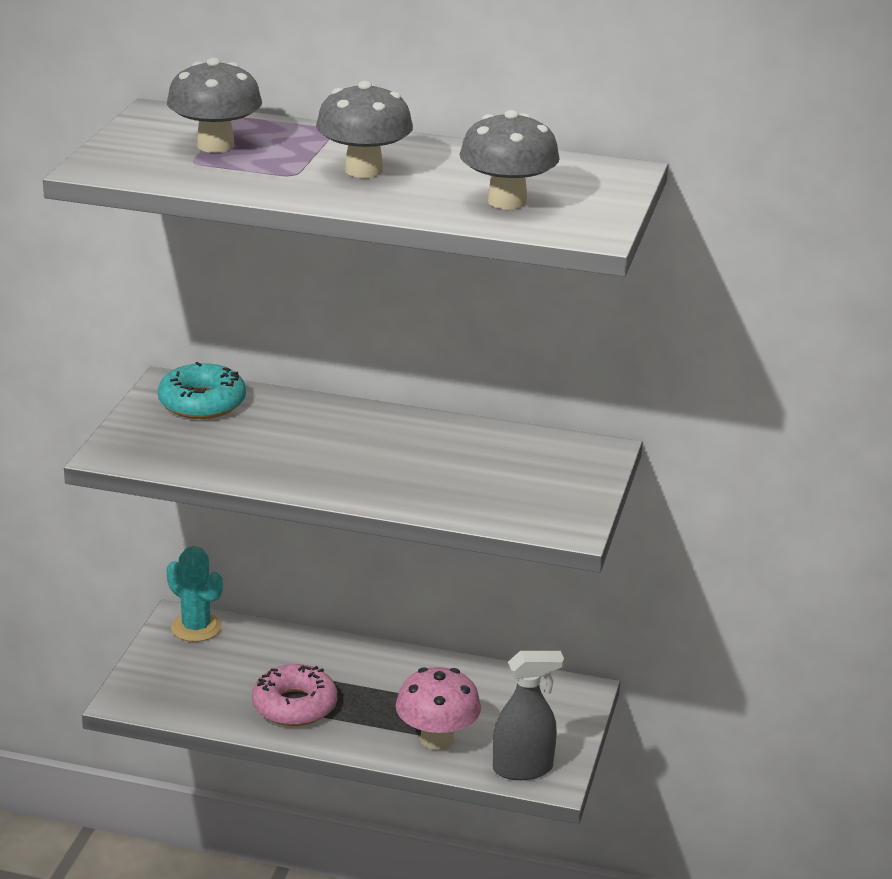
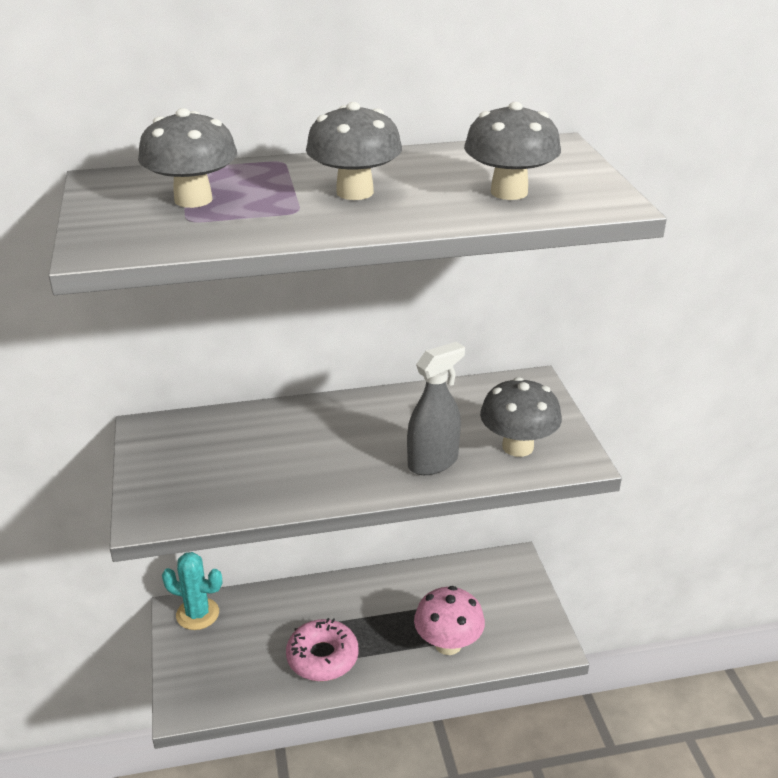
camera: 25 degrees left, 5 degrees up
turquoise donut [158,362,246,419] -> none
grey spray bottle [493,651,564,780] -> grey spray bottle moved to [407,342,465,475]
none -> grey mushroom [480,377,562,457]

